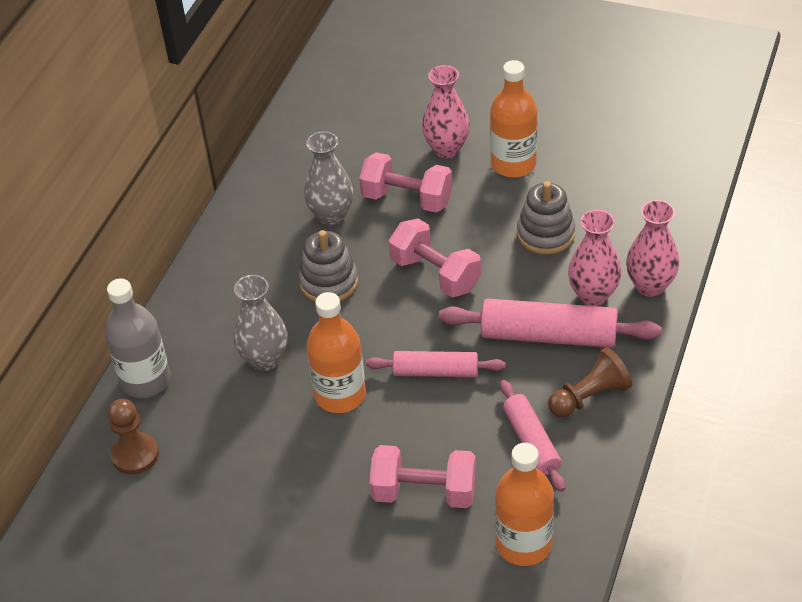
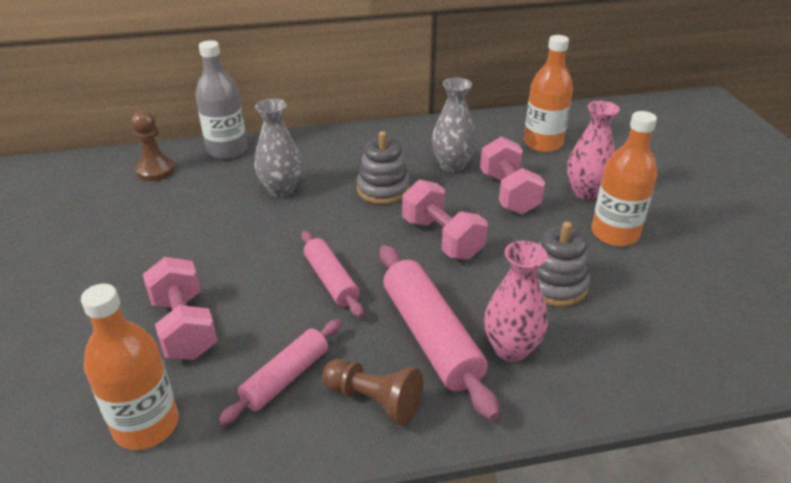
camera: 55 degrees right, 10 degrees down
orange bottle [307,292,366,413] -> orange bottle moved to [524,35,573,152]
pink dumbbell [389,218,481,297] -> pink dumbbell turned 45 degrees counterclockwise [402,180,488,260]
pink vase [626,200,679,297] -> none

